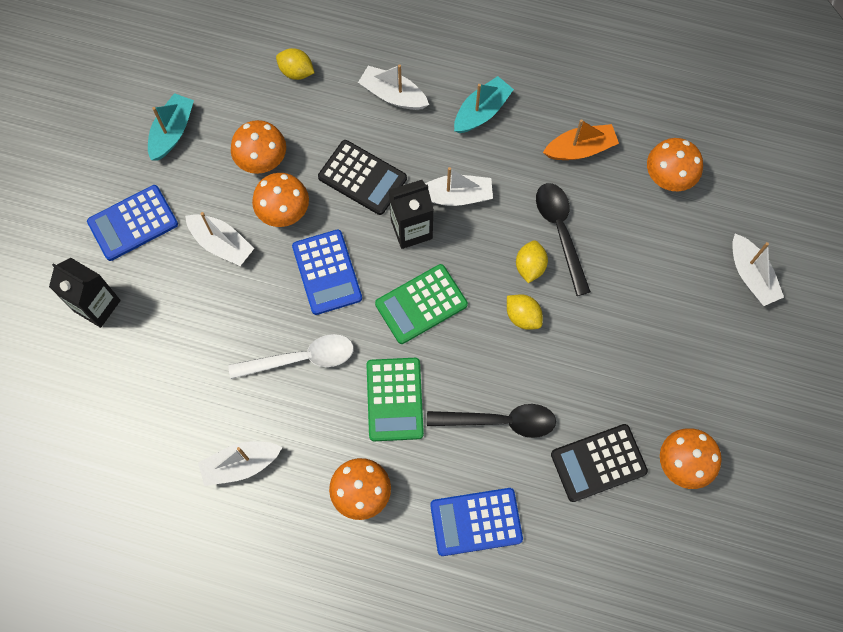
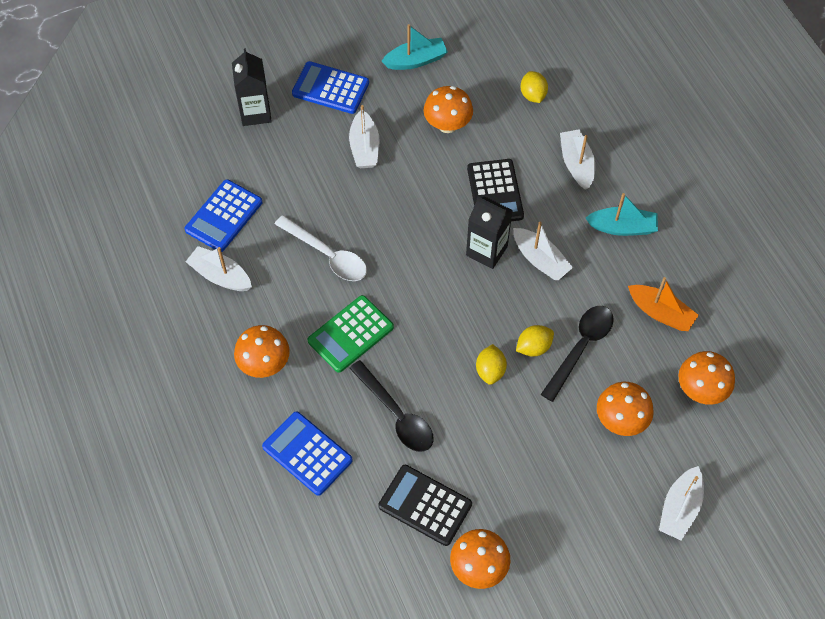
camera: 50 degrees right, 10 degrees down
orange mushroom [252,173,309,227] -> orange mushroom moved to [597,382,654,436]
blue calculator [292,230,362,315] -> blue calculator moved to [184,179,262,252]
green calculator [375,264,468,344] -> none

